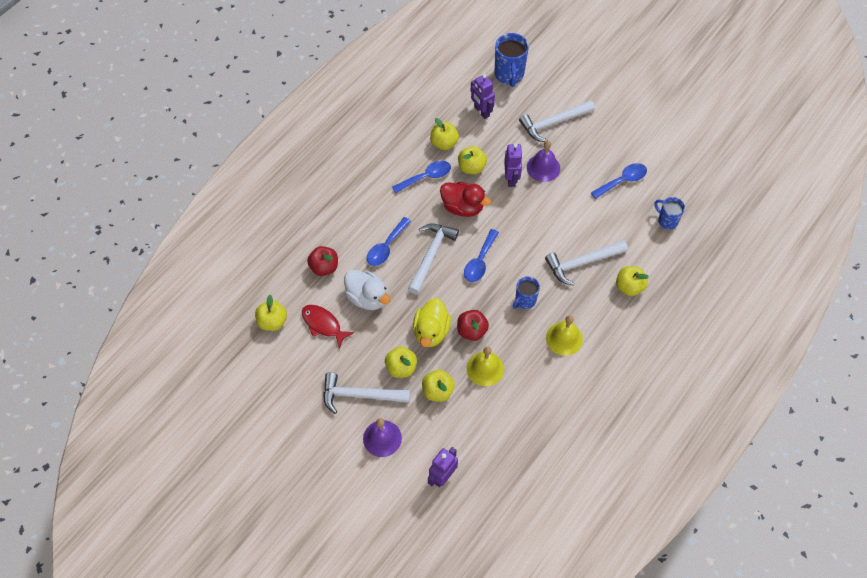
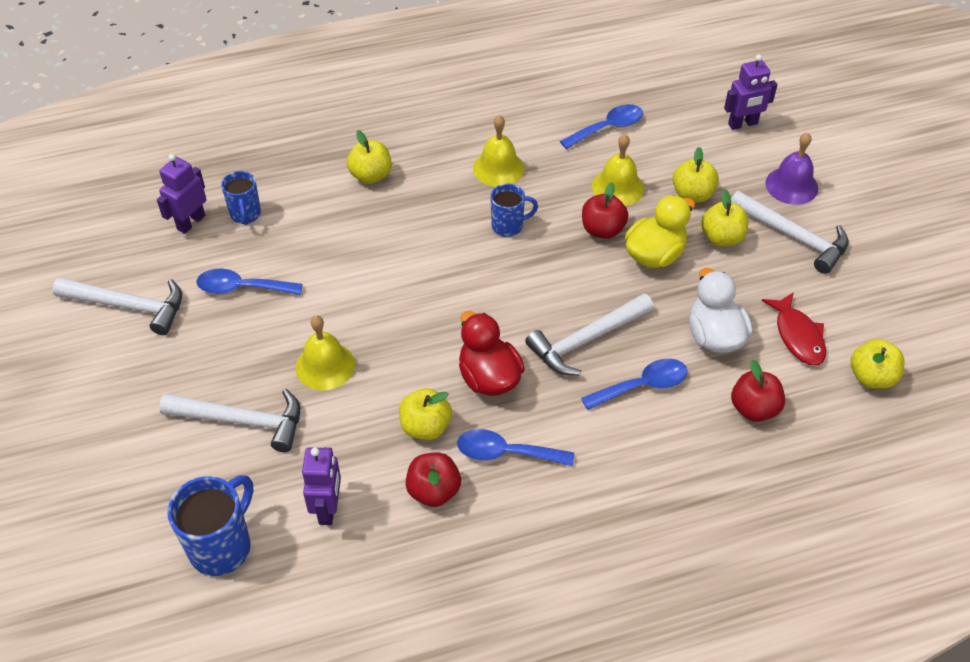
camera: 145 degrees left, 10 degrees down
yellow apple [430,118,459,150] -> red apple [405,453,461,507]
blue spoon [464,229,499,282] -> blue spoon moved to [560,104,643,149]
purple robot [504,143,523,187] -> purple robot moved to [157,154,207,234]
purple bell [527,140,560,182] -> yellow bell [296,315,355,390]
white hammer [545,240,628,286] -> white hammer moved to [53,278,182,335]

